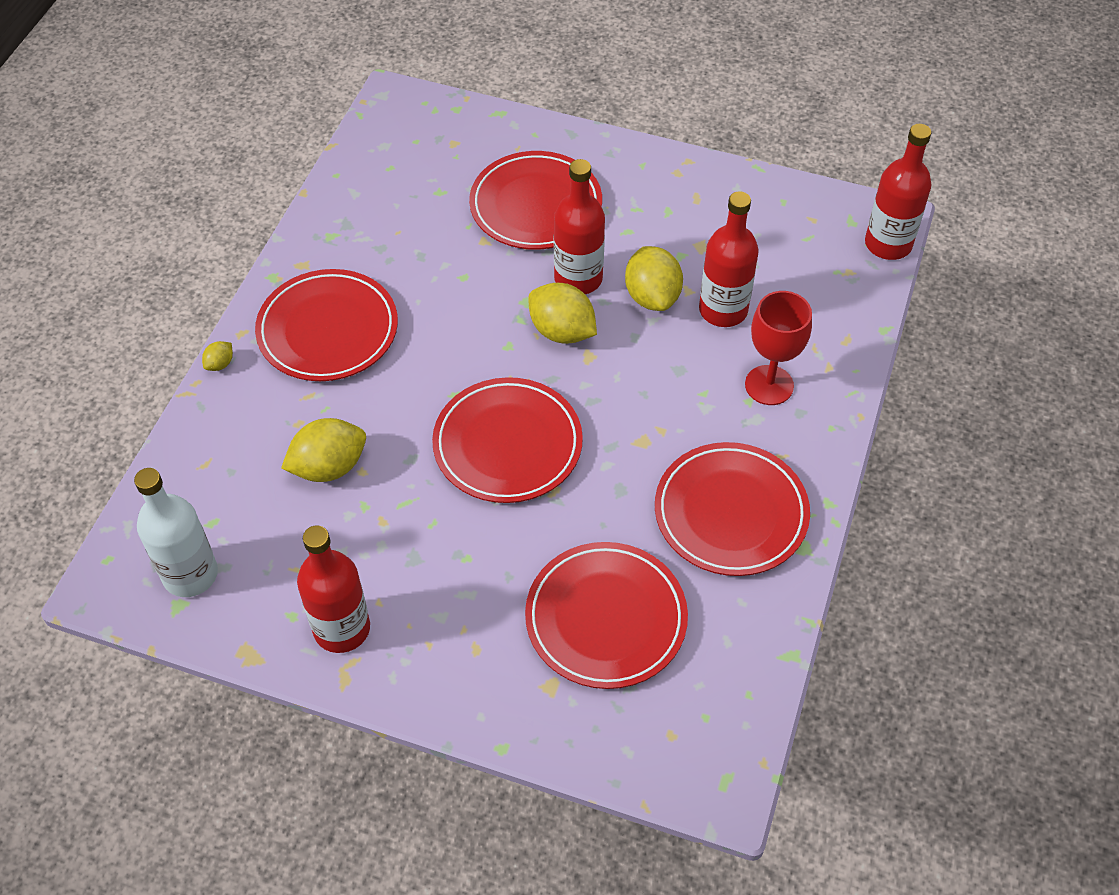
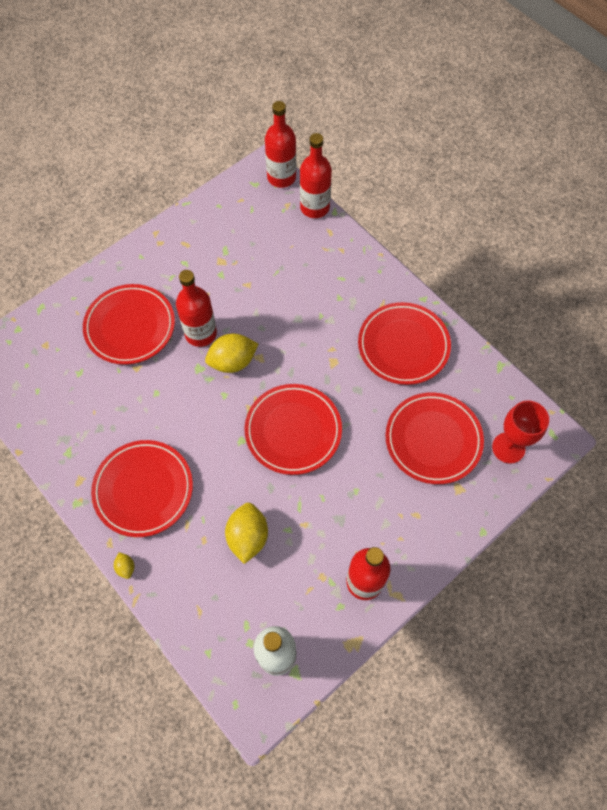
camera: 60 degrees left, 10 degrees up
yellow lemon [625,246,683,311] -> none
red bottle [699,191,759,327] -> red bottle moved to [300,133,332,218]
red goblet [745,291,812,405] -> red goblet moved to [492,400,549,464]

